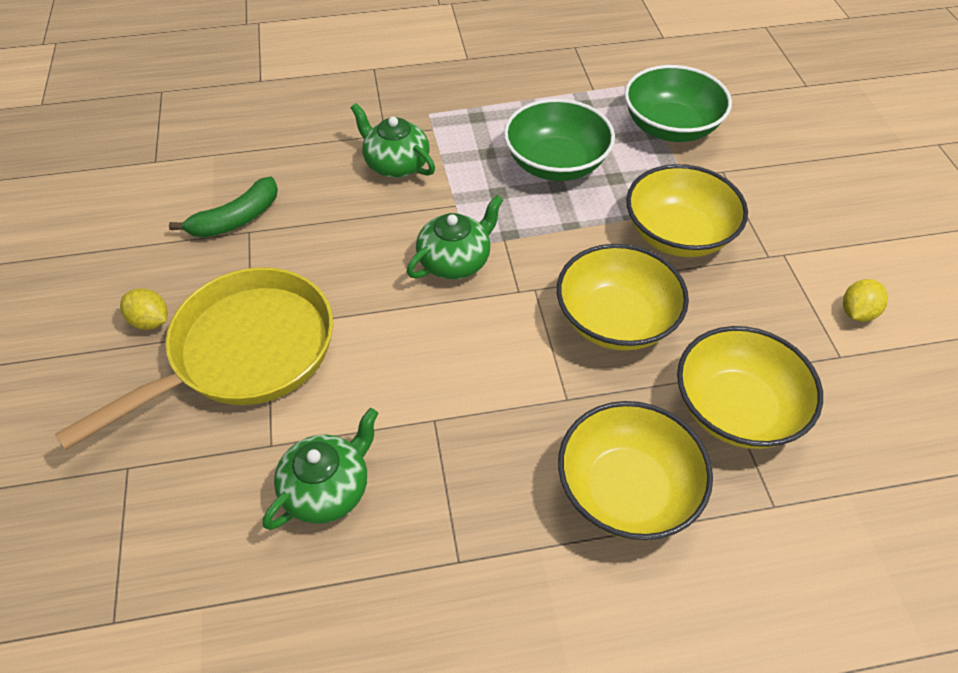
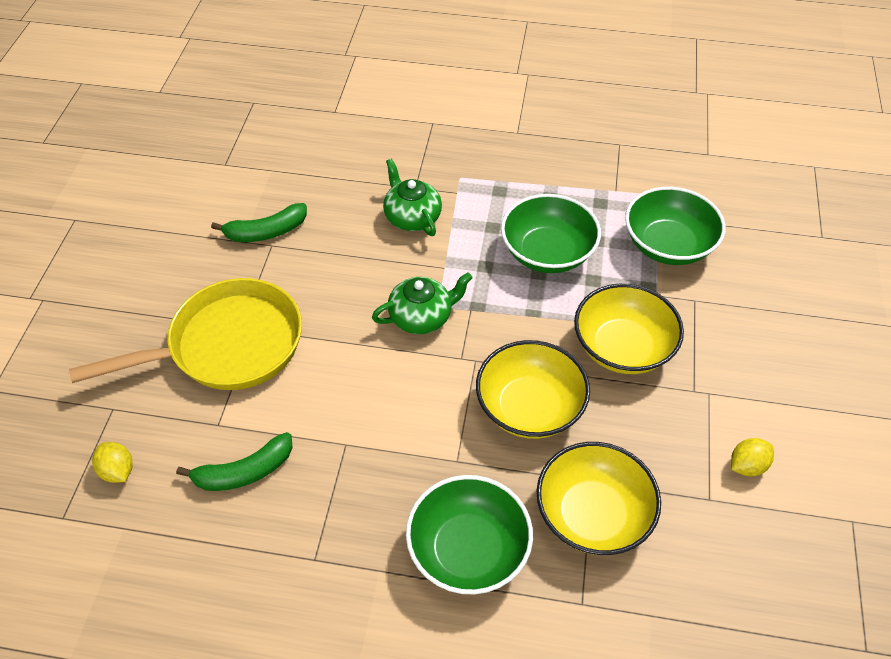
camera: 20 degrees right, 0 degrees up
yellow lemon [120,288,168,330] -> yellow lemon moved to [92,442,133,483]
green teapot [263,408,378,530] -> green banana [176,432,293,491]
yellow bowl [558,401,713,540] -> green bowl [406,475,533,595]

